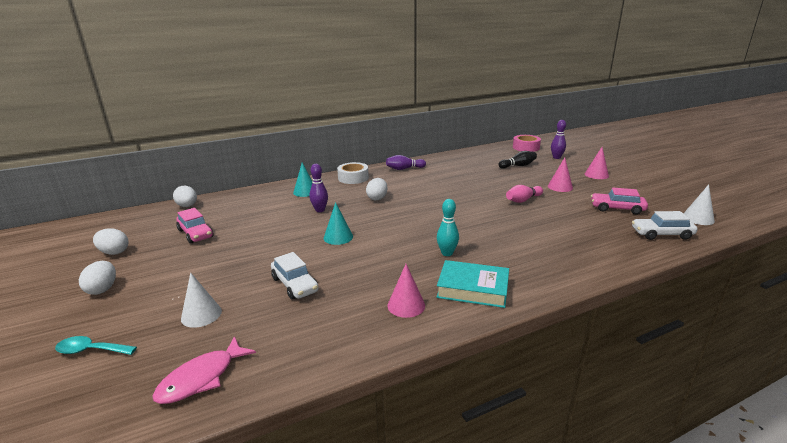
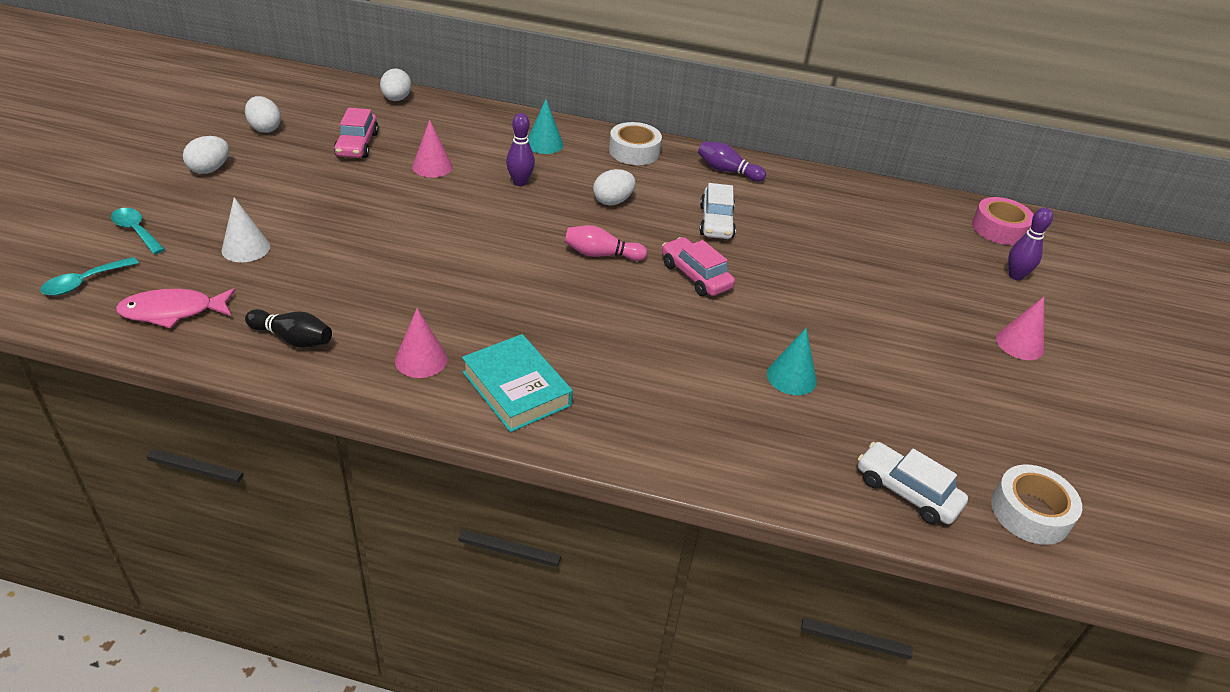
camera: 35 degrees right, 15 degrees up
white car [271,252,318,300] -> white car moved to [699,183,736,239]
turquoise cone [324,202,353,245] -> turquoise cone moved to [767,328,817,395]
turquoise bowling pin [437,199,459,256] -> none
black bowling pin [498,151,537,169] -> black bowling pin moved to [245,309,332,348]
pink bowling pin [506,185,543,203] -> pink bowling pin moved to [565,225,647,261]
pink cone [548,157,573,192] -> pink cone moved to [412,119,453,178]
pink car [591,188,648,214] -> pink car moved to [662,237,735,296]
white cone [683,184,715,225] -> white tape [991,465,1082,545]
none -> turquoise spoon [40,257,139,296]

